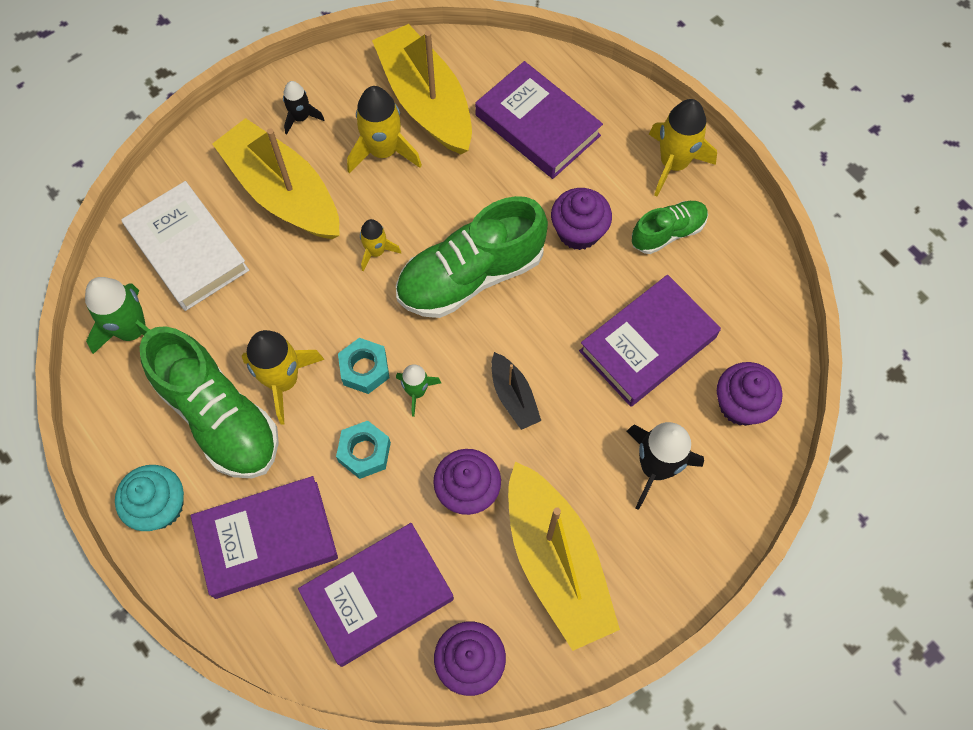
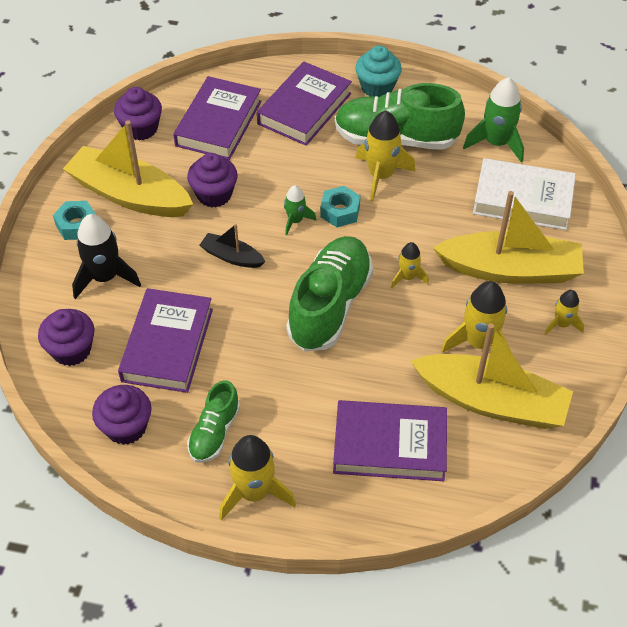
camera: 140 degrees right, 15 degrees down
black rocket [283,81,325,135] -> yellow rocket [544,290,584,335]
turquoise nut [336,421,391,479] -> turquoise nut moved to [53,201,96,240]
purple cupcake [551,188,612,250] -> purple cupcake moved to [92,385,151,445]

